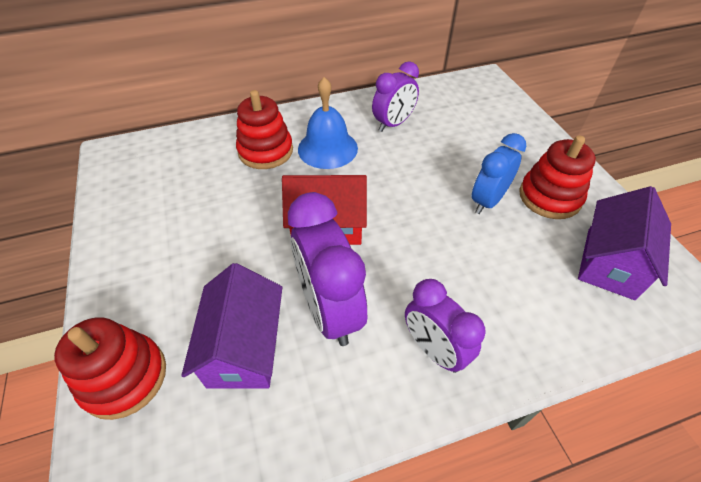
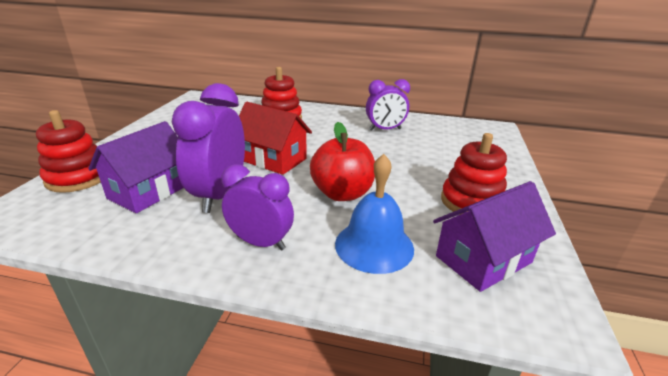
camera: 30 degrees right, 20 degrees down
blue bell [298,77,358,169] -> blue bell moved to [335,154,414,274]
purple clock [405,279,486,373] -> purple clock turned 120 degrees clockwise [221,164,294,250]
blue clock [472,133,526,214] -> none
none -> red apple [310,122,375,201]

